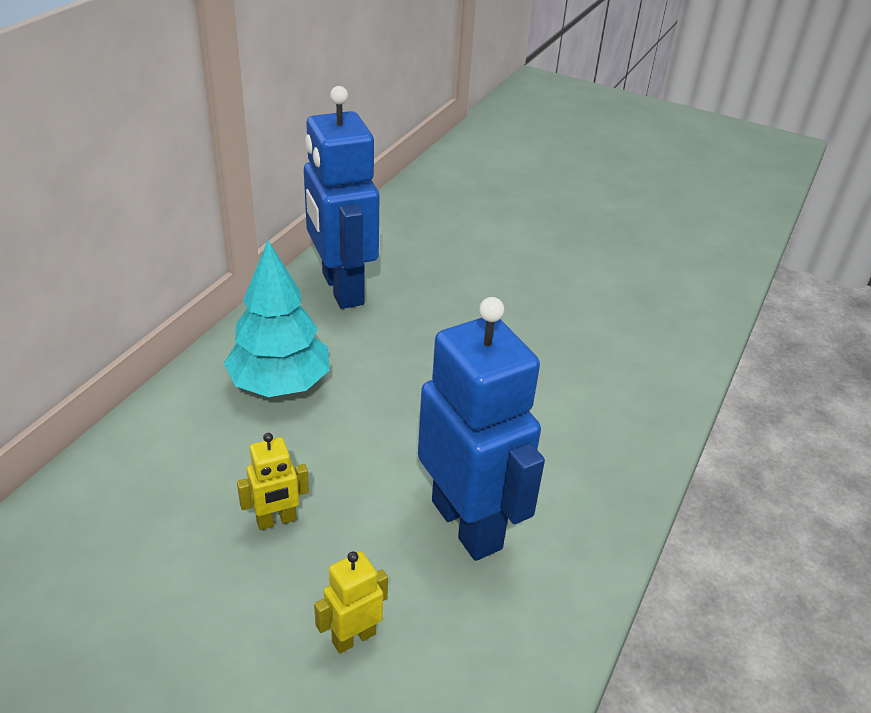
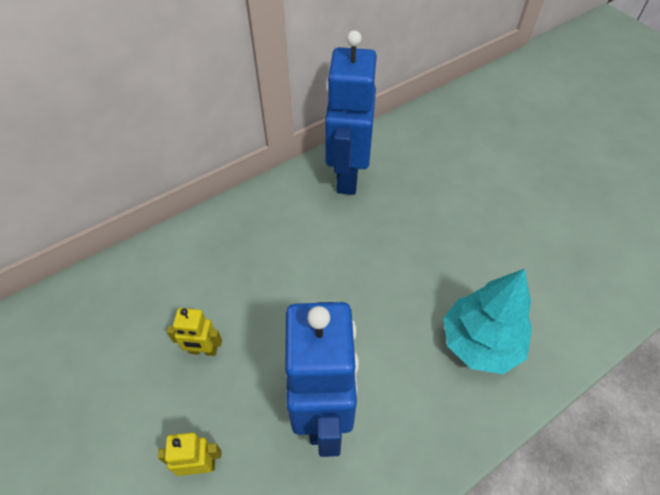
camera: 30 degrees right, 15 degrees up
turquoise tree [224,240,330,397] -> turquoise tree moved to [443,269,532,374]

